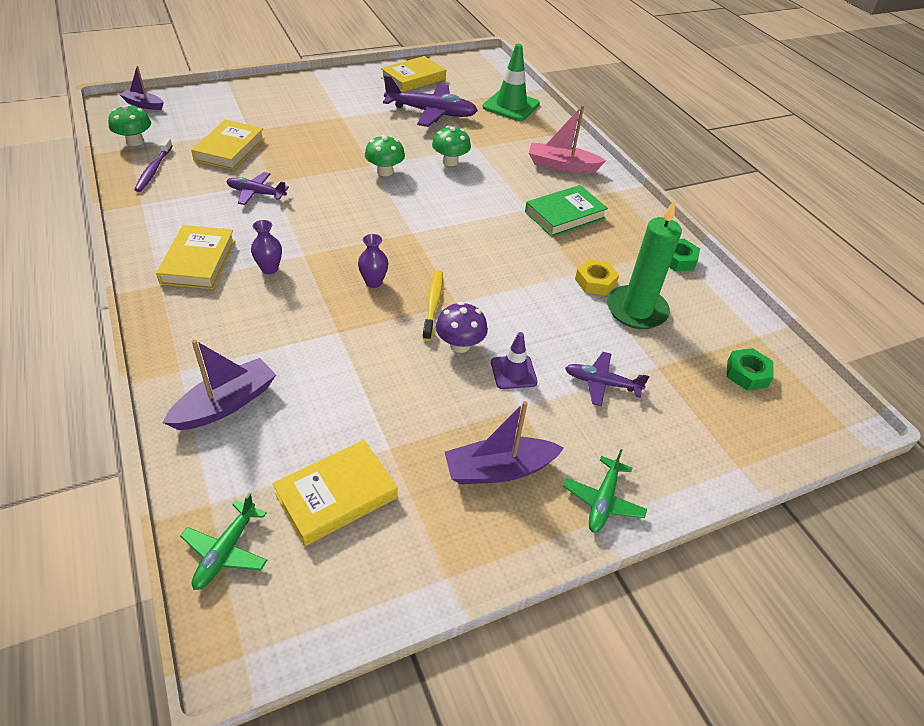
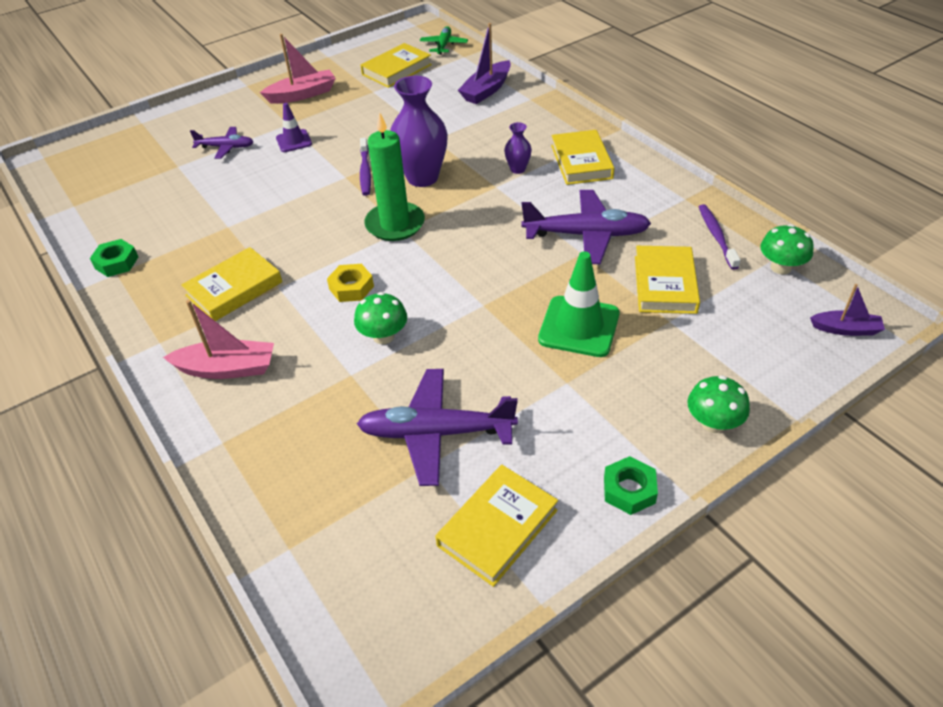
camera: 175 degrees right, 0 degrees up
purple plane [226,172,289,205] -> purple plane [521,190,651,264], size x1.78
purple vase [358,234,388,288] -> purple vase [390,76,448,187], size x2.09
green mushroom [365,135,405,176] -> green mushroom moved to [688,375,750,433]
yellow toothbrush [422,270,443,341] -> purple toothbrush [360,138,371,196]
purple mushroom [436,302,488,353] -> none
purple boat [445,401,564,484] -> pink boat [260,34,336,104]
green traffic cone [483,44,540,121] -> green traffic cone moved to [538,251,620,357]
green book [525,185,608,237] -> yellow book [181,247,282,321]
green plane [563,449,647,533] -> none
yellow nut [575,259,619,295] -> yellow nut moved to [327,264,374,302]
green candle [607,201,682,329] -> green candle moved to [364,112,425,241]
green nut [727,348,774,390] -> green nut moved to [604,456,658,515]

